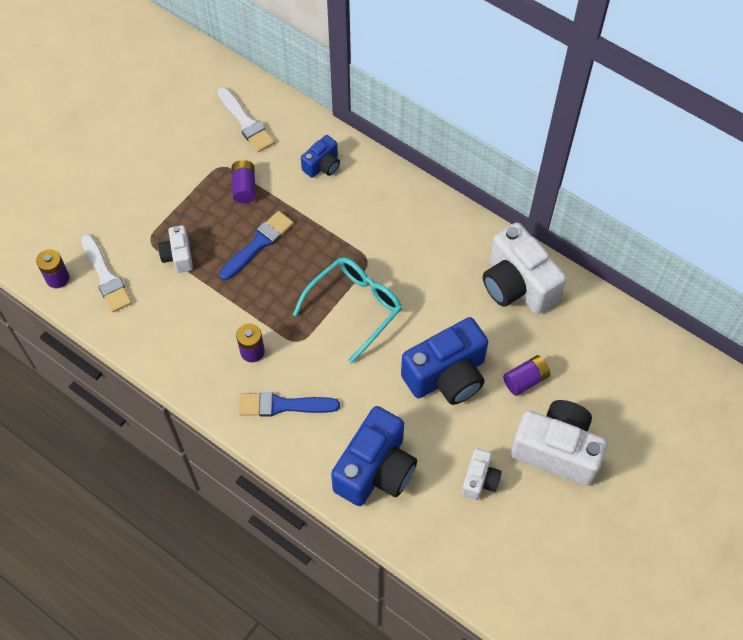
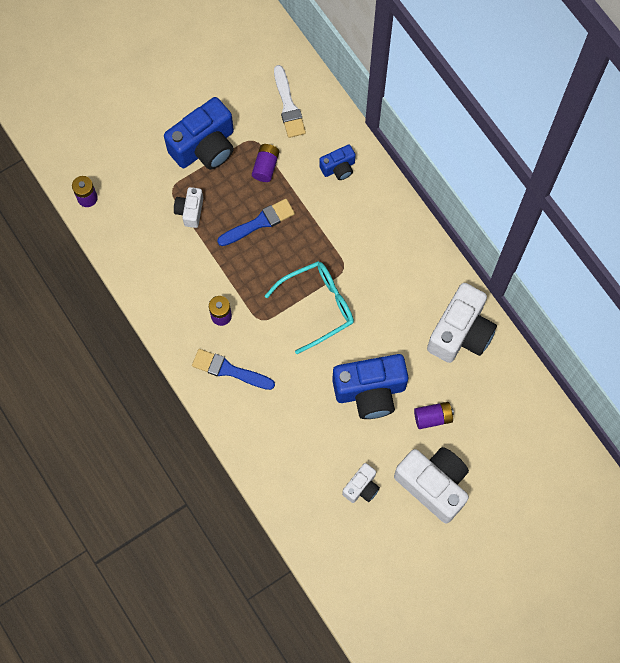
camera: 20 degrees right, 10 degrees up
white brush [81,234,132,313] -> none
blue camera [331,406,417,506] -> blue camera moved to [164,97,234,170]
white camera [483,222,567,314] -> white camera turned 135 degrees counterclockwise [427,283,497,363]

